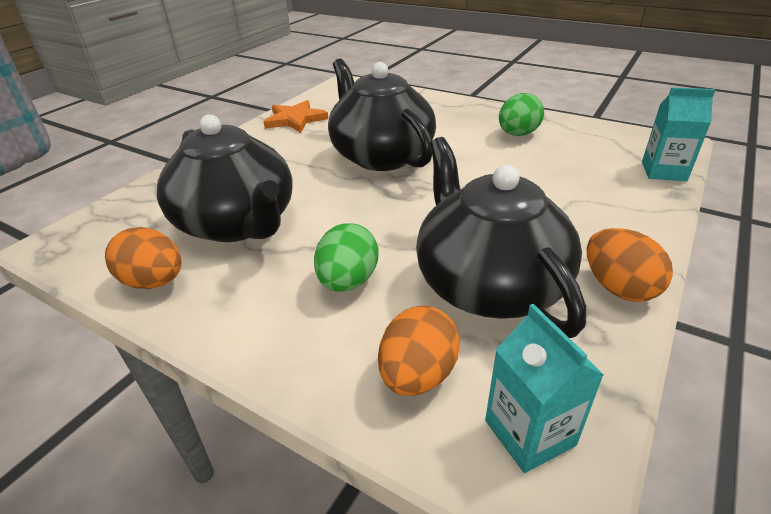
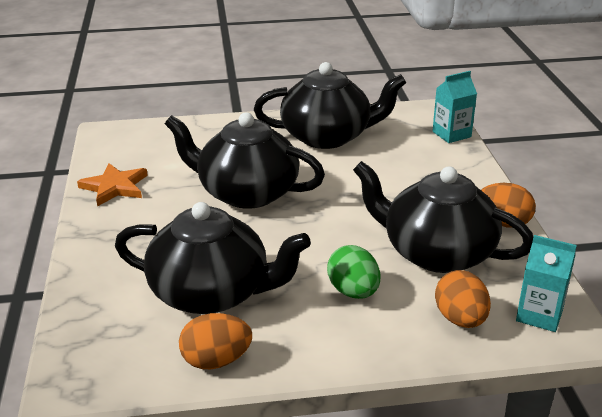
camera: 40 degrees left, 5 degrees down
green egg [499,93,544,136] -> black teapot [254,62,406,149]

